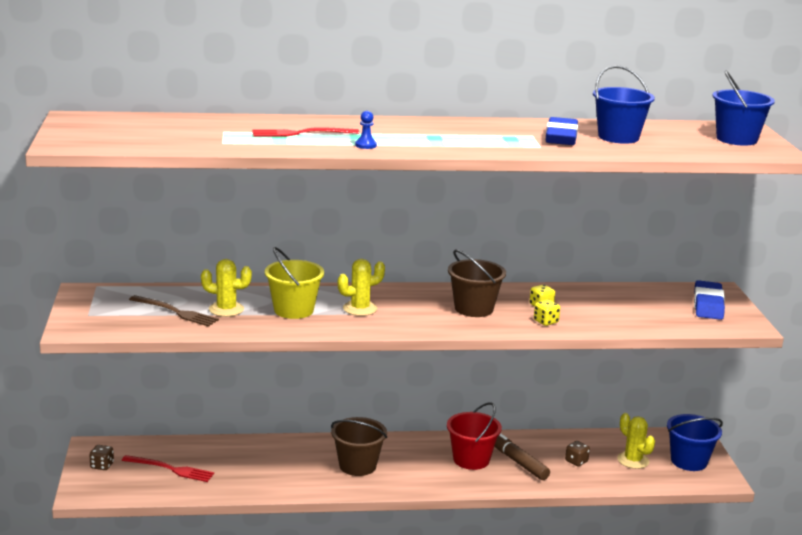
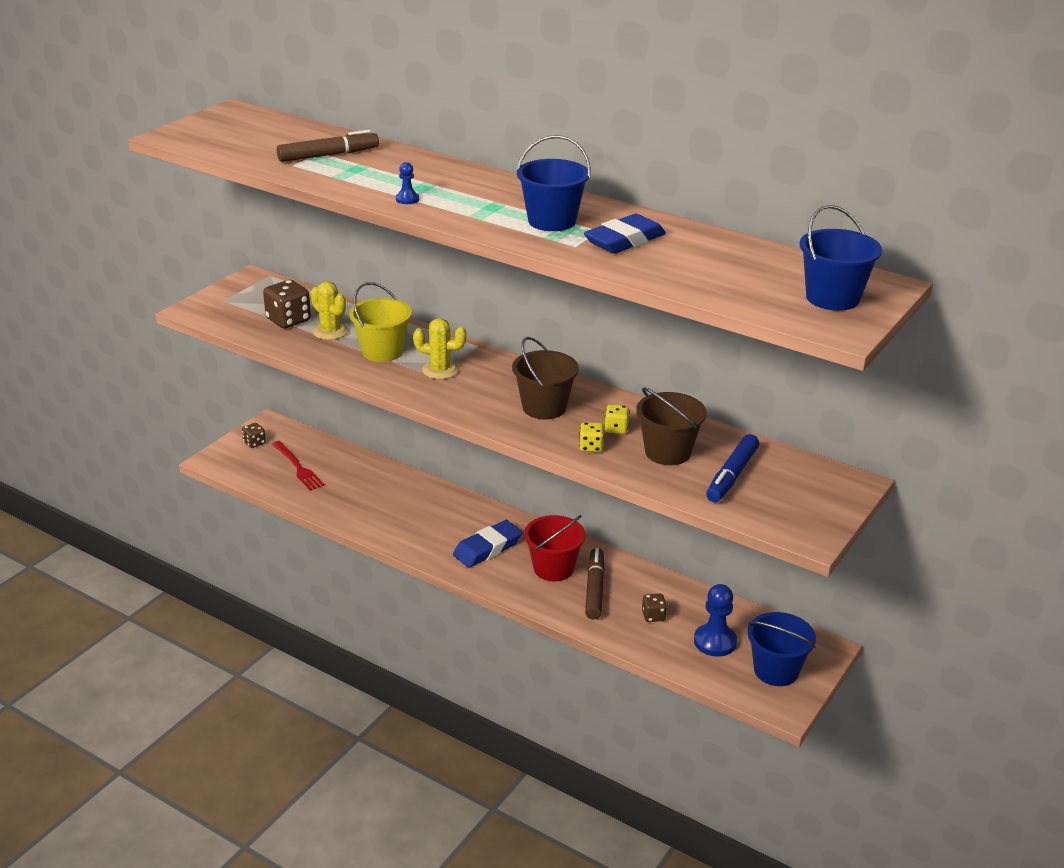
camera: 40 degrees right, 10 degrees up
brown fork [129,295,219,327] -> brown dice [263,280,311,328]
red fork [252,127,359,137] -> none
brown bucket [331,417,387,476] -> brown bucket moved to [636,387,707,465]
blue bucket [593,65,655,144] -> blue bucket moved to [517,135,591,231]
yellow cactus [617,413,655,469] -> blue pawn [694,584,737,657]
blue eraser [694,280,725,320] -> blue eraser moved to [453,520,522,568]
none -> brown marker [277,130,379,162]
none -> blue marker [706,434,759,502]

